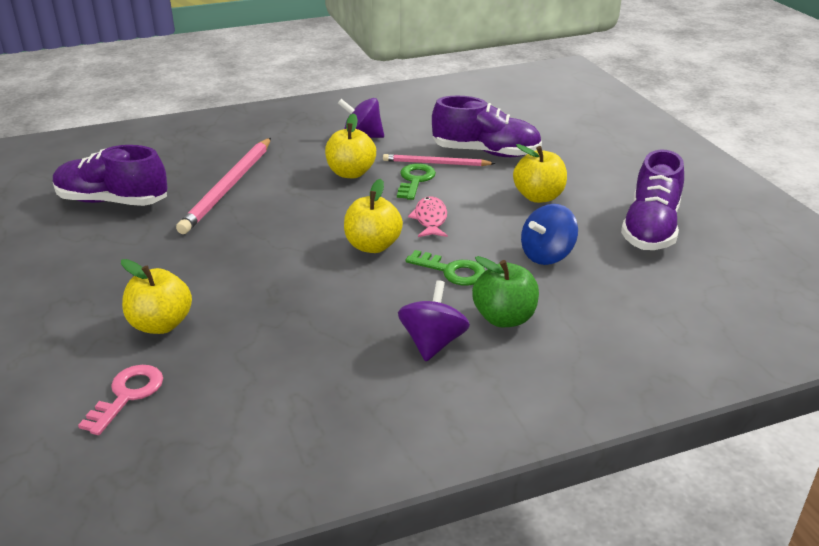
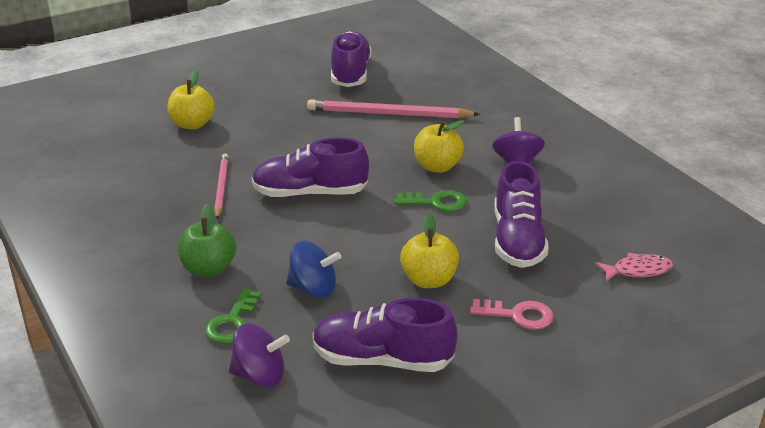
camera: 80 degrees right, 0 degrees up
pink key [78,365,163,435] -> pink key moved to [470,299,554,330]
yellow apple [344,179,403,253] -> purple shoe [252,137,369,198]
pink pencil [383,154,495,166] -> pink pencil moved to [214,154,229,219]
purple spinning top [398,280,470,361] -> purple spinning top moved to [229,324,290,387]
green key [405,250,485,286] -> green key moved to [205,289,261,344]
pink fish [408,196,448,237] -> pink fish moved to [596,253,673,282]
blue spinning top [521,204,578,265] -> blue spinning top turned 150 degrees clockwise [286,241,341,298]

